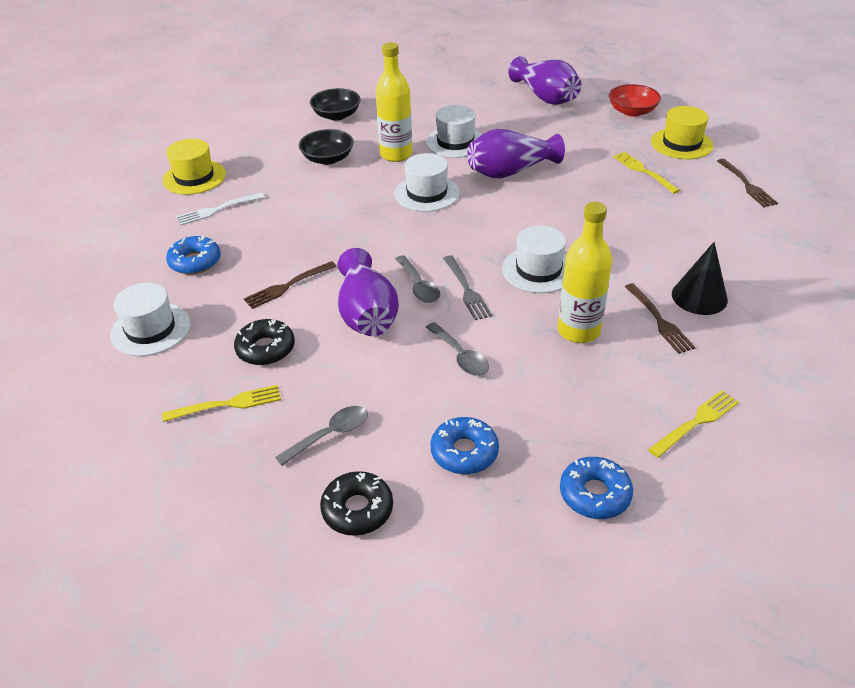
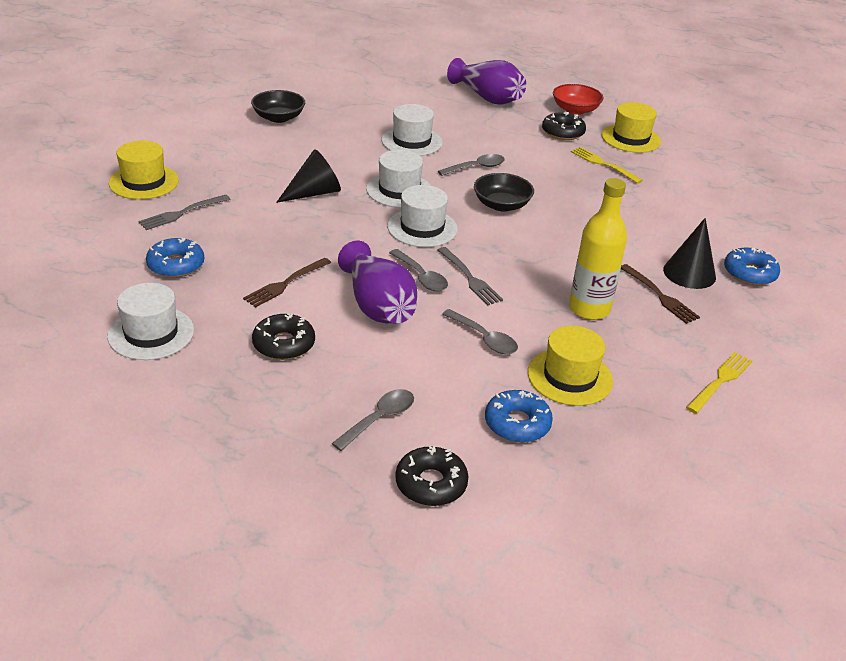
camera: 15 degrees left, 5 degrees down
yellow fork [162,385,281,422] -> none
white fork [176,193,265,225] -> grey fork [138,195,230,230]
black bowl [299,129,354,165] -> black bowl moved to [474,173,534,212]
yellow bottle [375,42,412,162] -> none
purple vase [467,129,565,178] -> grey spoon [438,154,505,176]
white hat [502,226,566,293] -> white hat moved to [387,185,458,247]
blue donut [560,457,633,519] -> blue donut moved to [724,247,780,286]
brown fork [717,159,778,207] -> none
none -> black cone [276,149,341,203]
none -> yellow hat [528,326,613,406]
none -> black donut [542,112,586,140]

